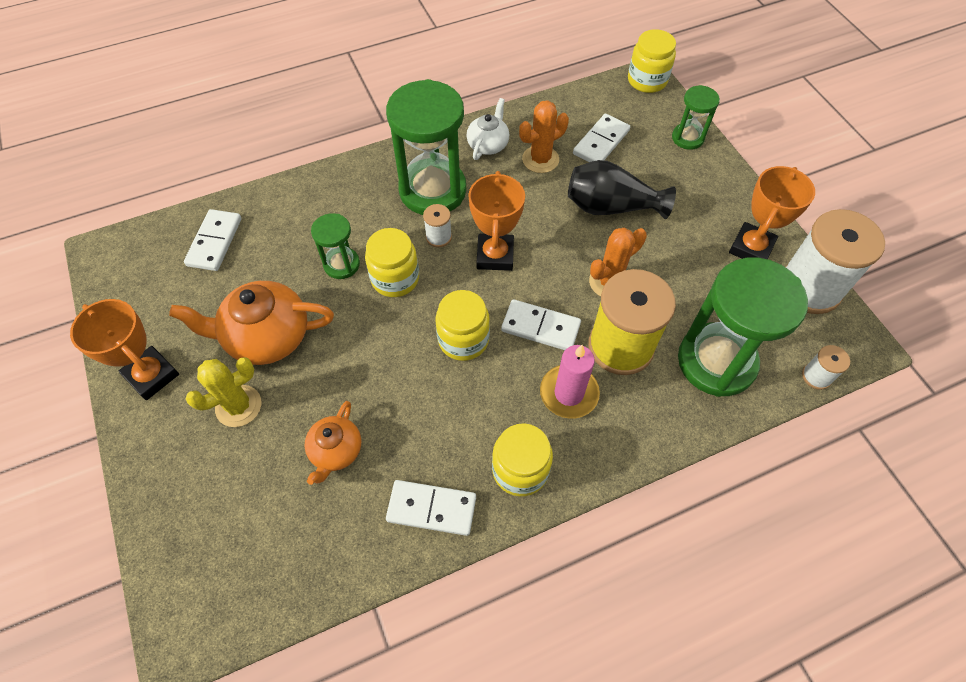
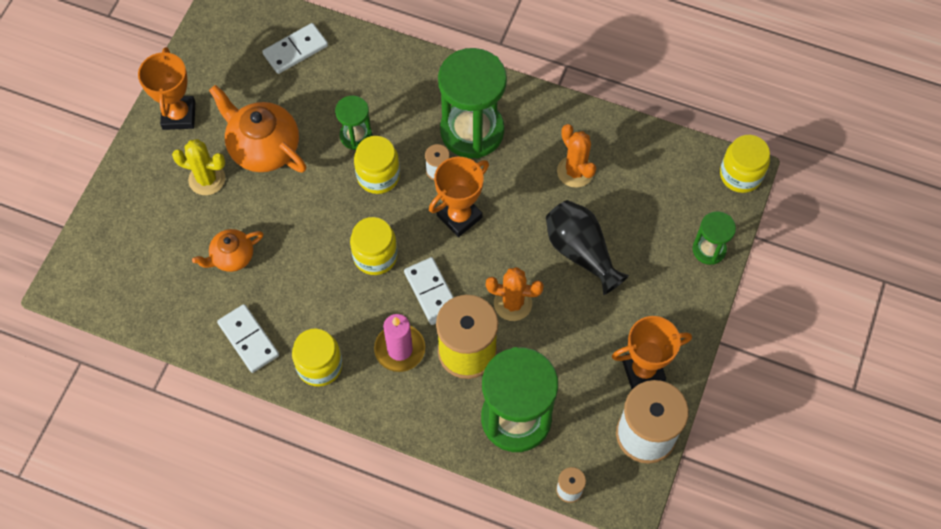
camera: 45 degrees right, 5 degrees up
white teapot [467,98,509,160] -> none
orange cactus [519,100,569,173] -> orange cactus turned 45 degrees clockwise [557,124,596,188]
white domino [573,114,630,162] -> none

